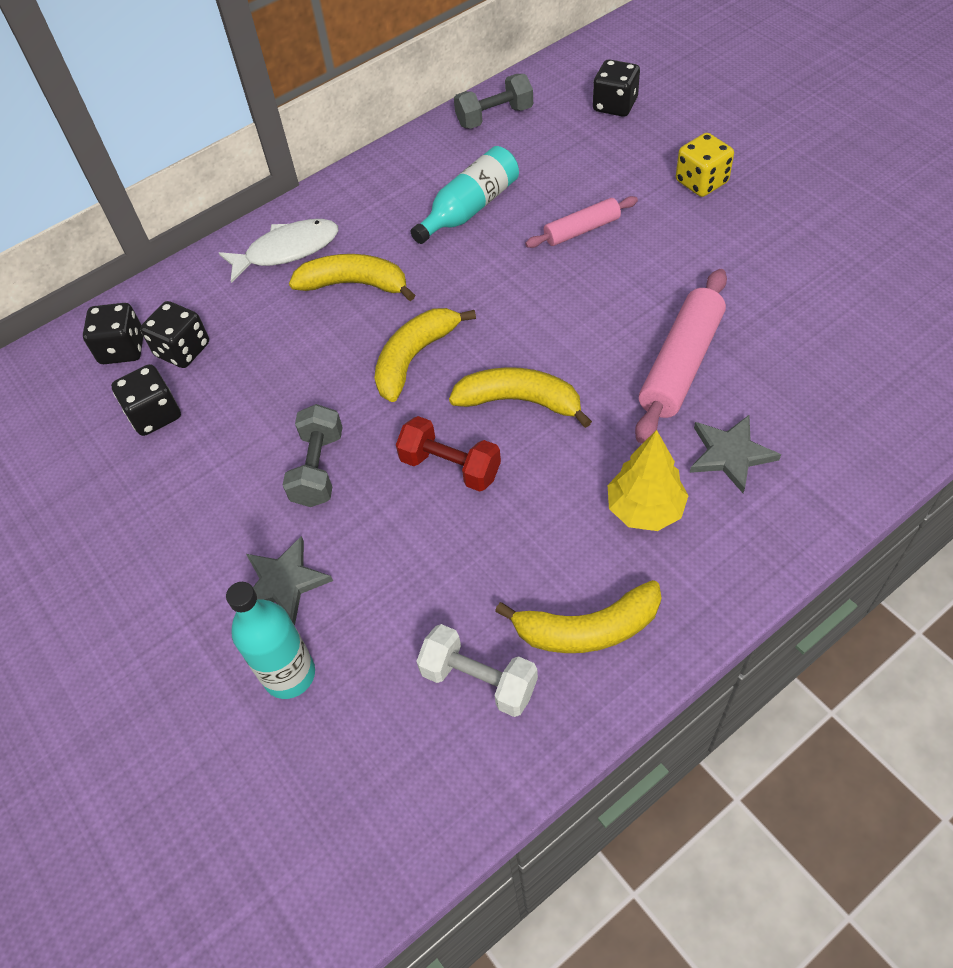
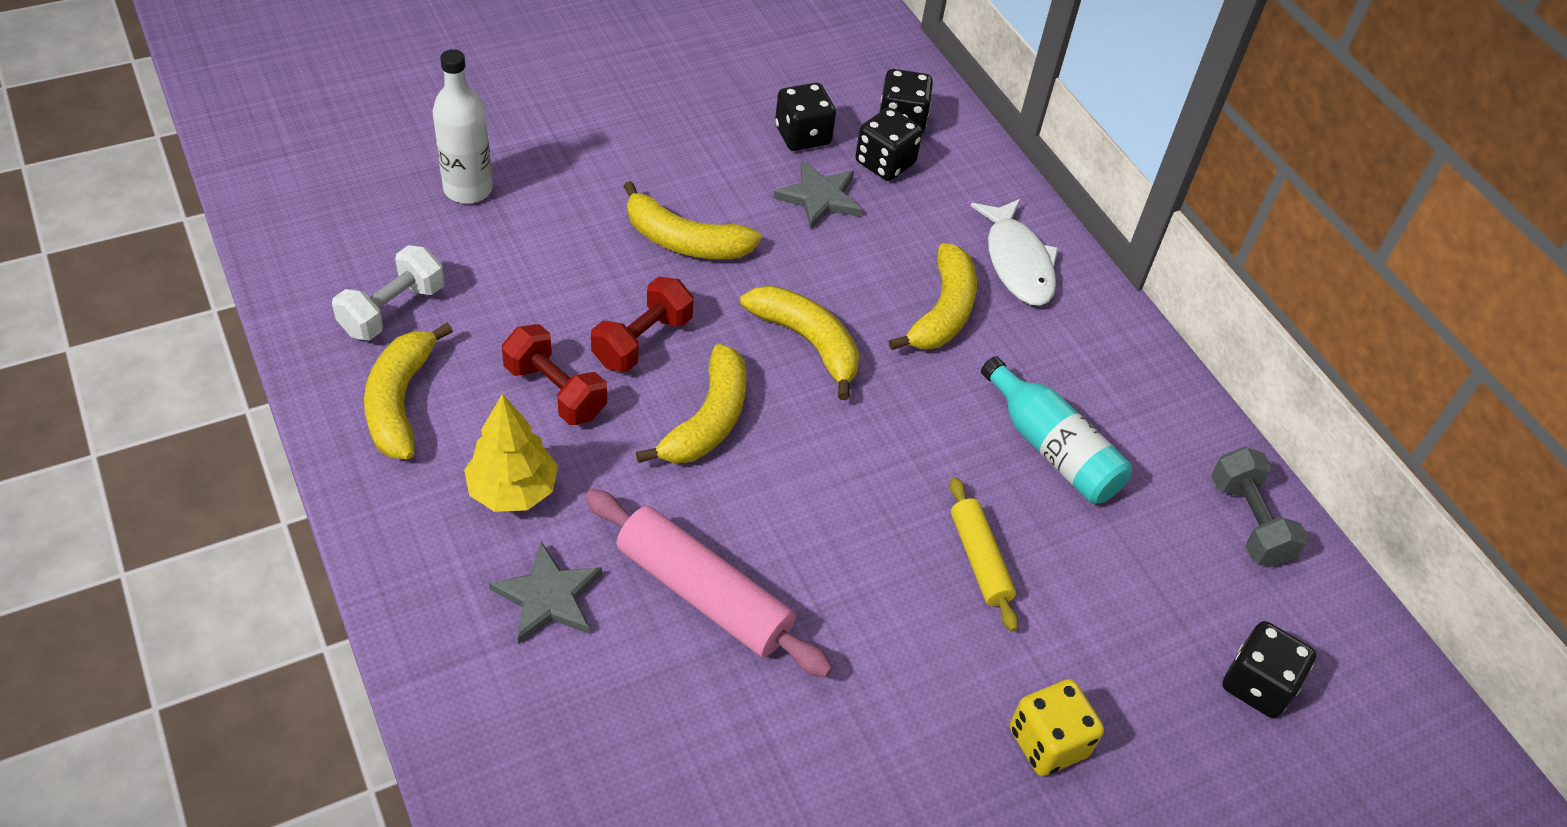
camera: 90 degrees right, 5 degrees down
turquoise bottle [226,582,315,699] -> white bottle [433,49,493,204]
grey star [246,536,333,625] -> grey star moved to [774,160,862,229]
grey dumbbell [283,404,343,507] -> yellow banana [623,181,762,259]
pink rolling pin [525,196,638,248] -> yellow rolling pin [949,477,1018,632]
none -> red dumbbell [502,324,607,425]

